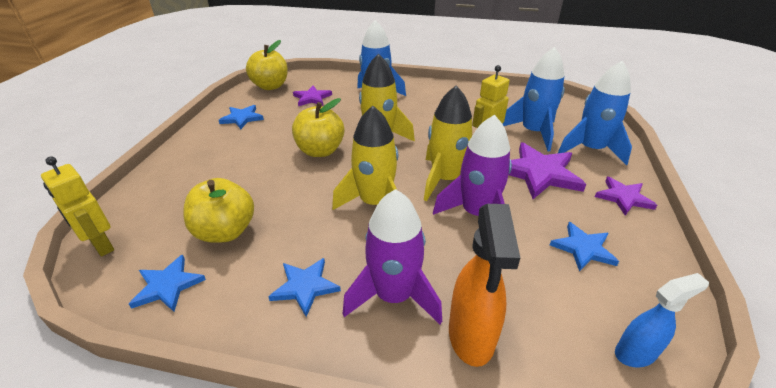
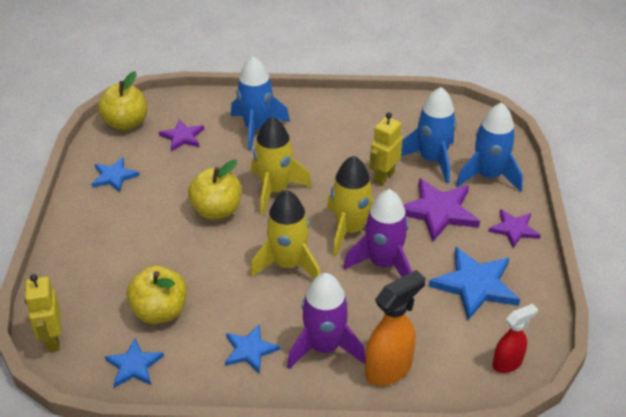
camera: 10 degrees left, 5 degrees up
yellow robot [41,156,114,257] -> yellow robot turned 45 degrees clockwise [25,274,61,352]
orange spray bottle [449,204,520,367] -> orange spray bottle turned 120 degrees counterclockwise [365,270,425,386]
blue star [550,222,619,271] -> blue star [429,247,520,320], size x1.67
blue spray bottle [615,273,709,367] -> red spray bottle [492,304,538,373]

